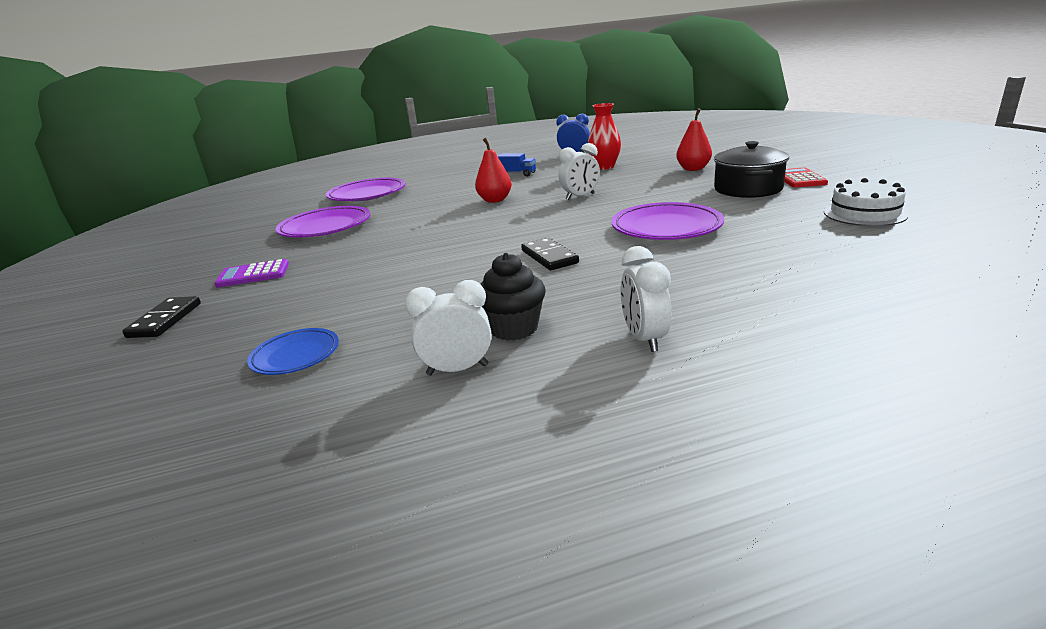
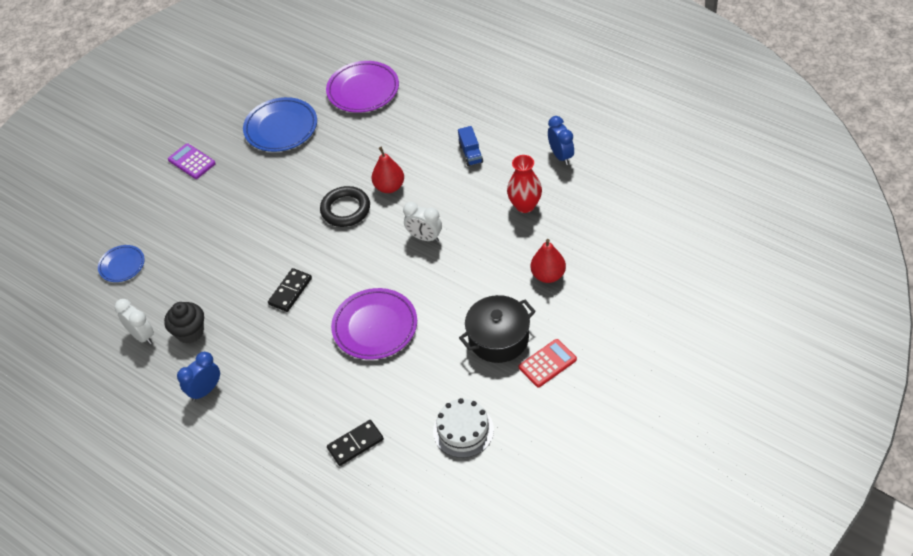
camera: 55 degrees right, 25 degrees up
black domino [122,296,201,338] -> black domino moved to [327,420,384,466]
purple plate [276,206,370,238] -> blue plate [243,97,317,152]
white clock [620,246,671,352] -> blue clock [177,352,220,402]
none -> black ring [320,186,370,227]

